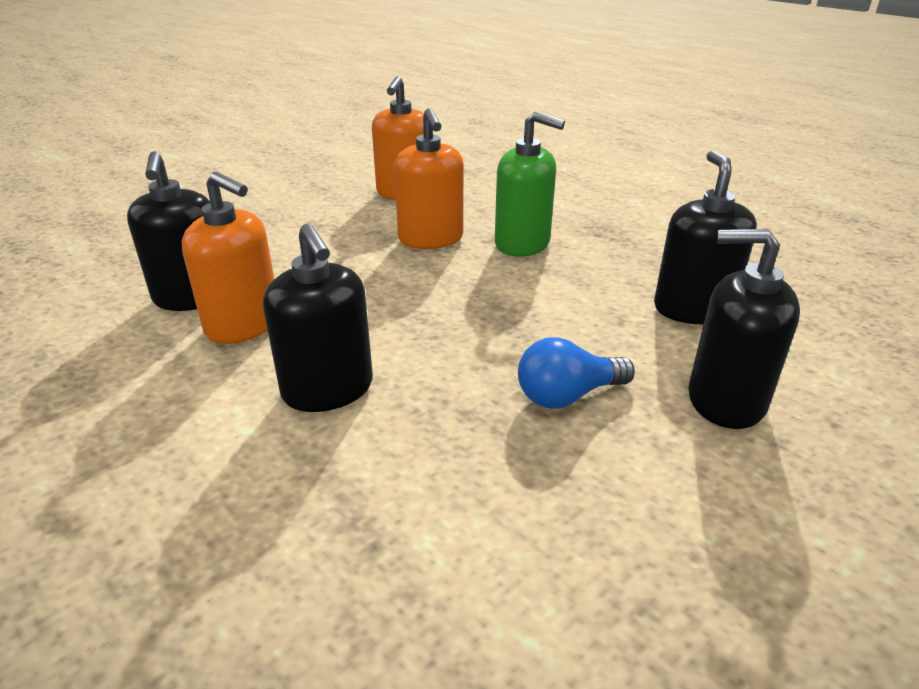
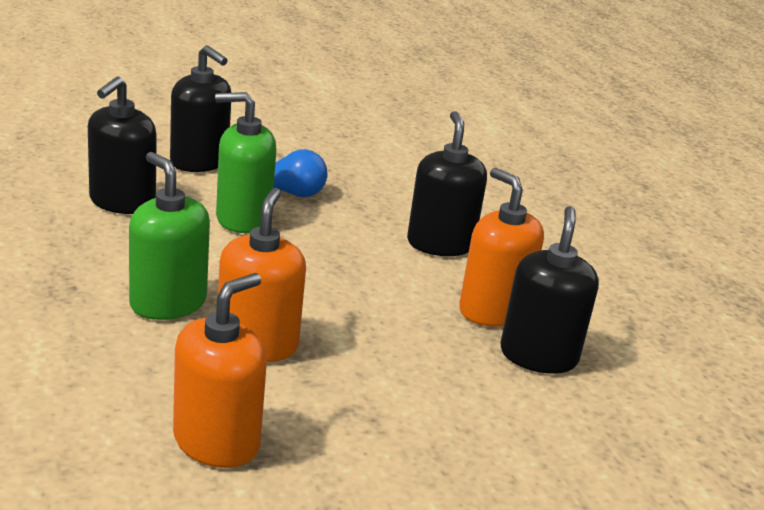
camera: 160 degrees left, 5 degrees down
none -> green soap dispenser [215,92,276,233]

